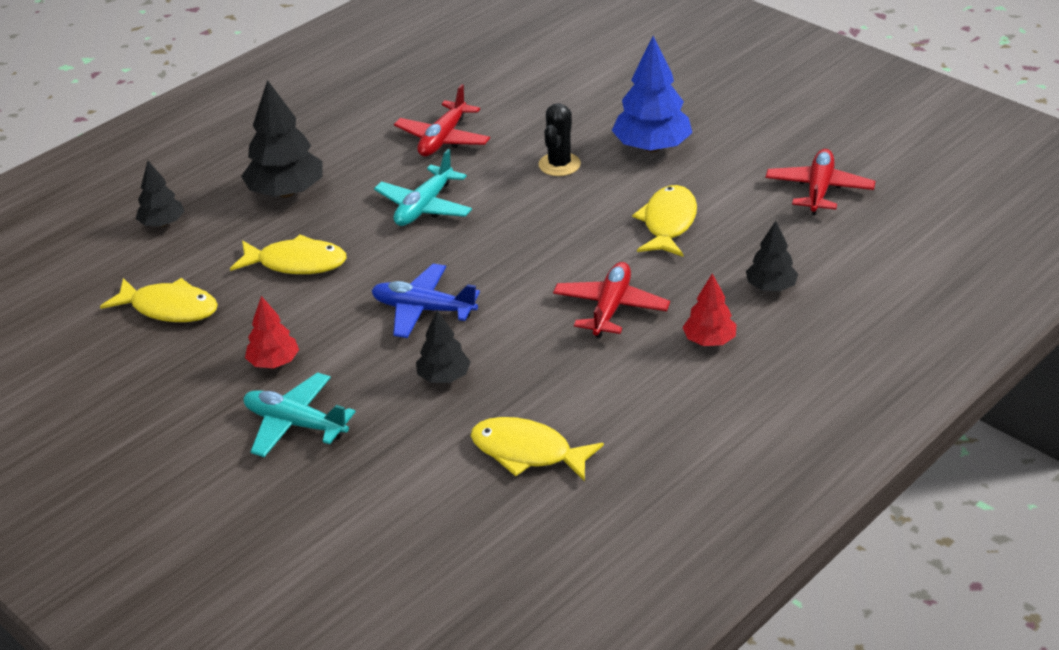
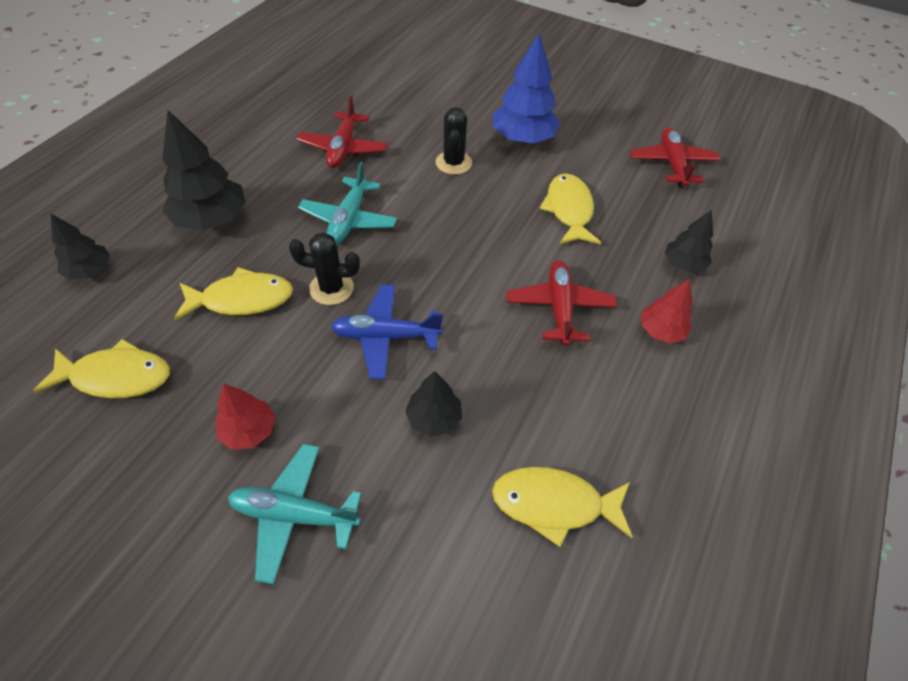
camera: 20 degrees left, 15 degrees up
none -> black cactus [289,232,360,305]

